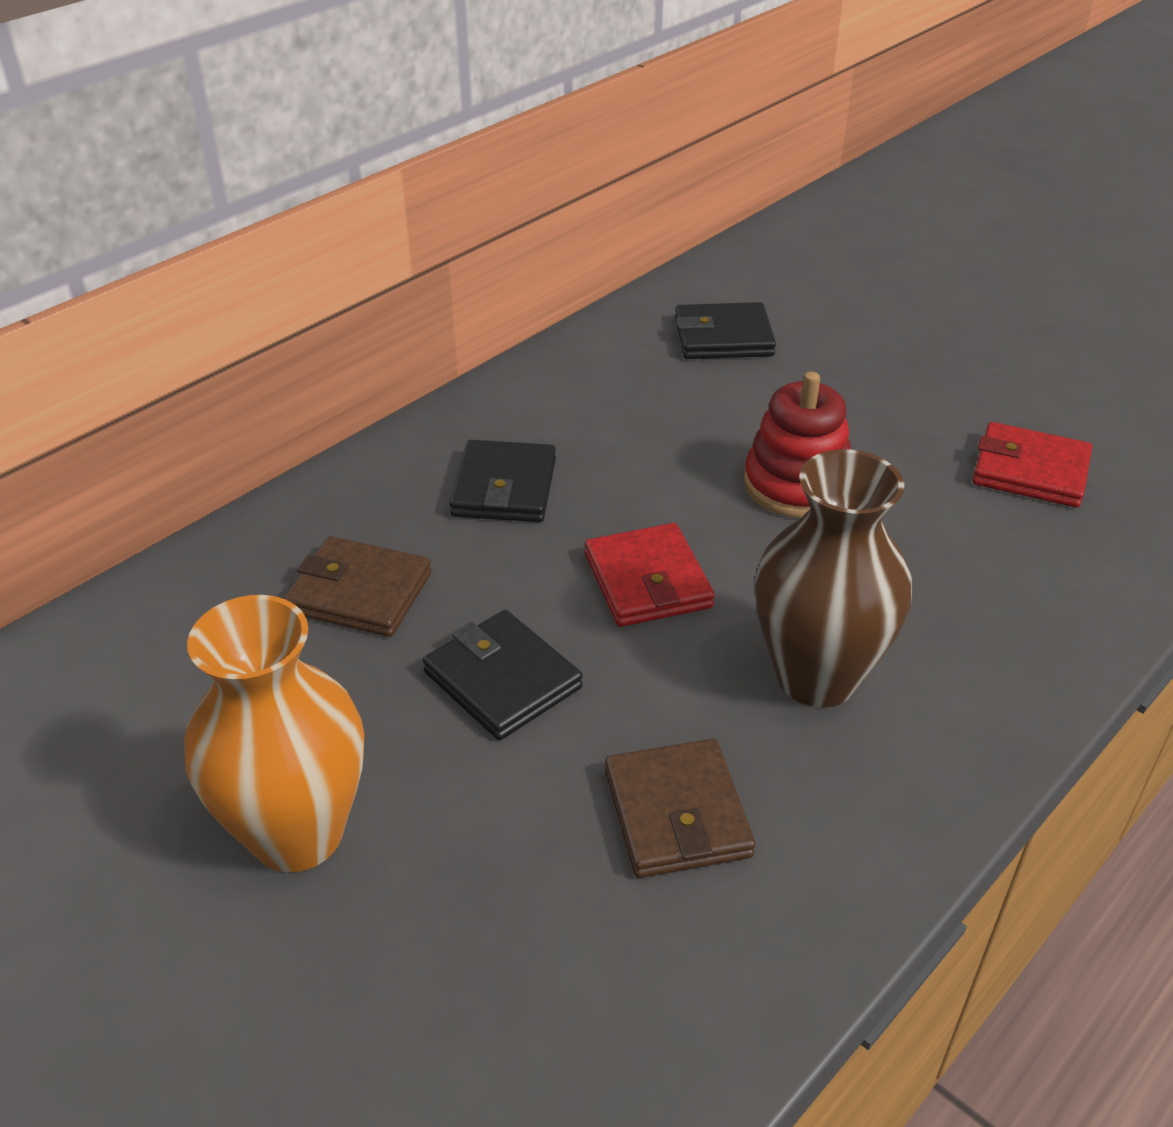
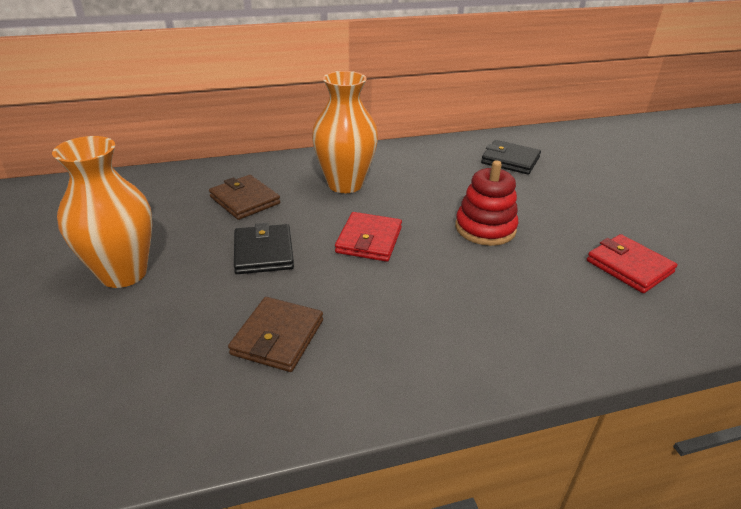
camera: 30 degrees right, 5 degrees down
black wallet [449,440,556,522] -> orange vase [312,71,378,193]
brown vase [755,449,912,707] -> none

